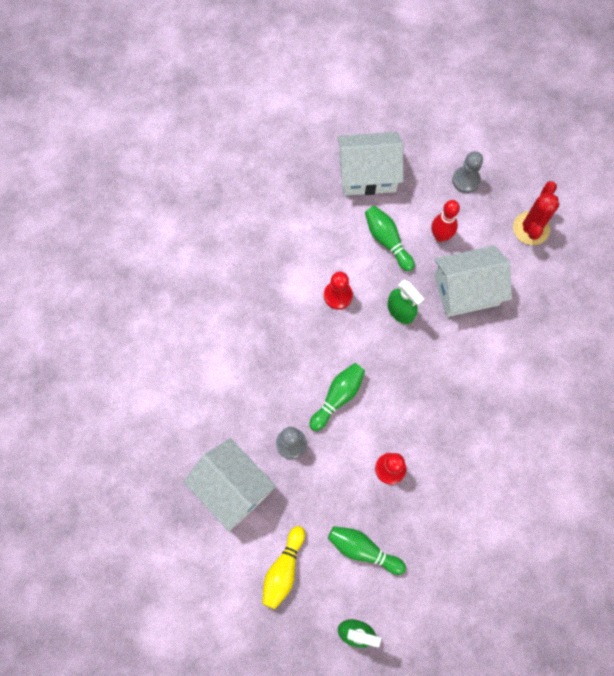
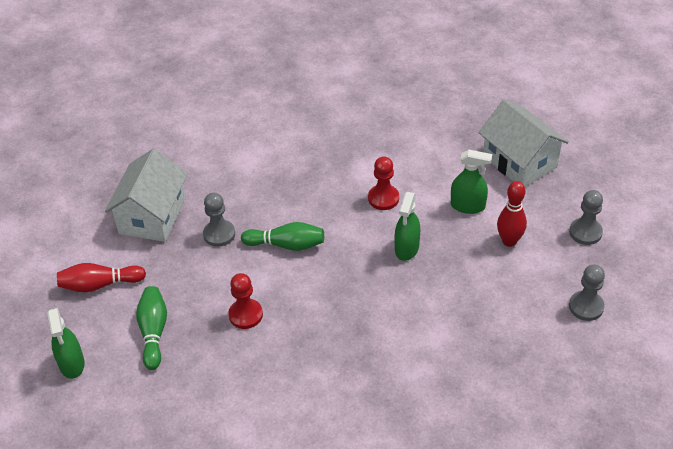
camera: 60 degrees right, 25 degrees down
yellow bowling pin [262,526,305,609] -> red bowling pin [57,263,146,292]
green bowling pin [365,206,415,271] -> green spray bottle [451,150,492,214]
white house [434,246,512,317] -> none
red cactus [513,181,559,245] -> grey pawn [569,265,605,321]

